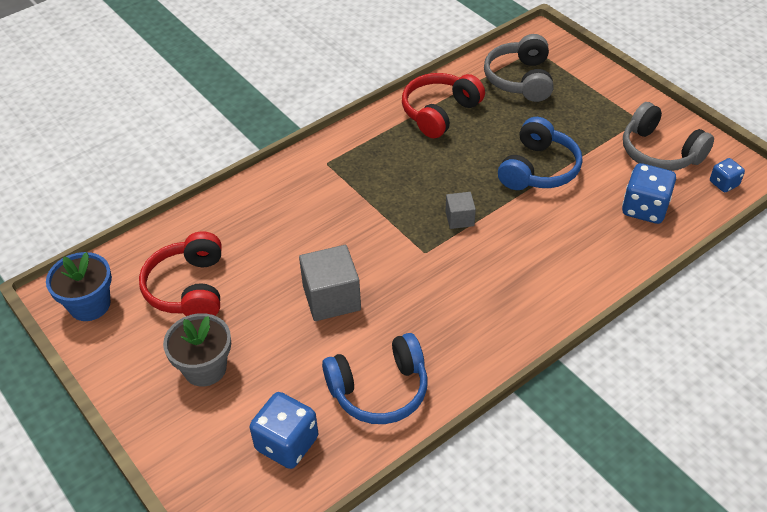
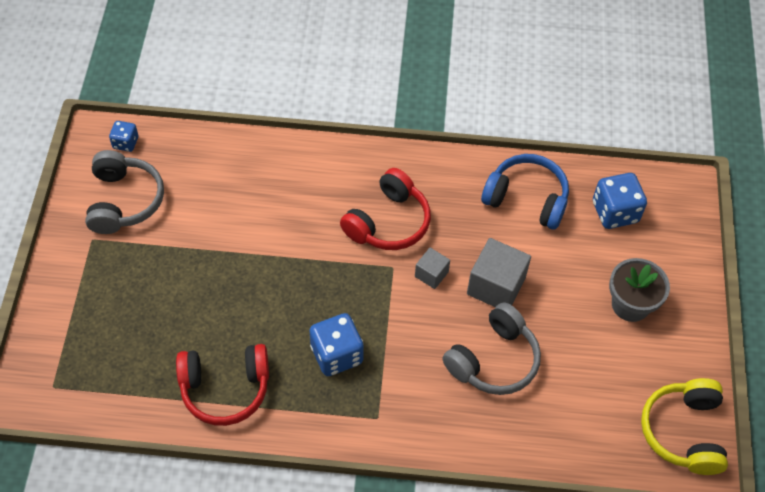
camera: 140 degrees left, 10 degrees up
blue flower pot [46,252,112,321] -> yellow headphones [641,378,728,475]
red headphones [139,231,222,316] -> red headphones moved to [340,168,431,250]
grey cube [446,192,476,229] -> grey cube moved to [415,248,450,289]
grey headphones [484,34,554,102] -> grey headphones moved to [443,302,541,395]
blue headphones [498,117,582,190] -> none
blue dice [622,163,676,224] -> blue dice moved to [309,313,364,376]

